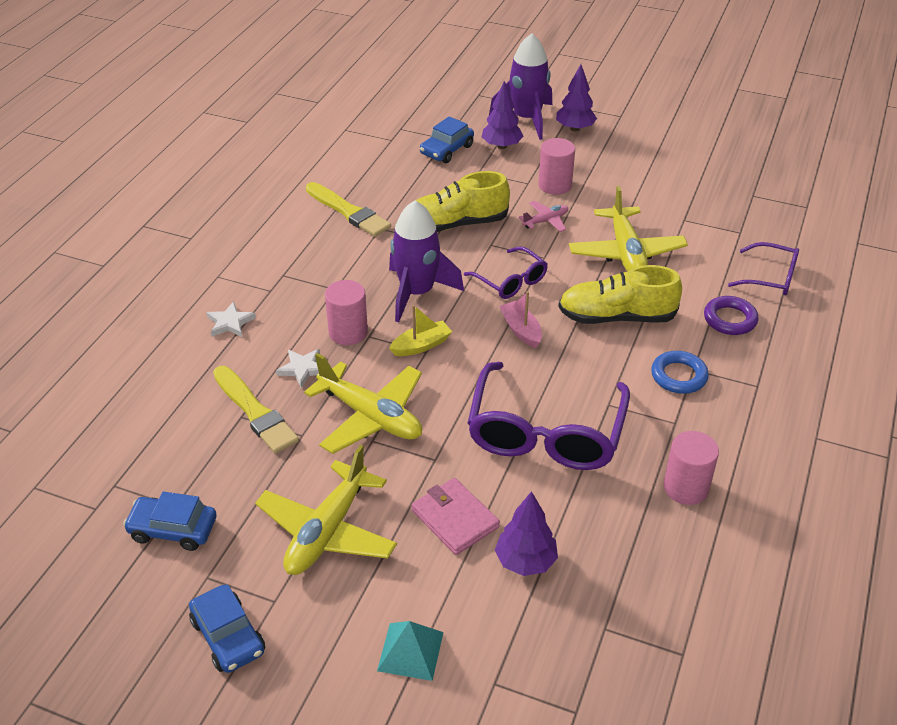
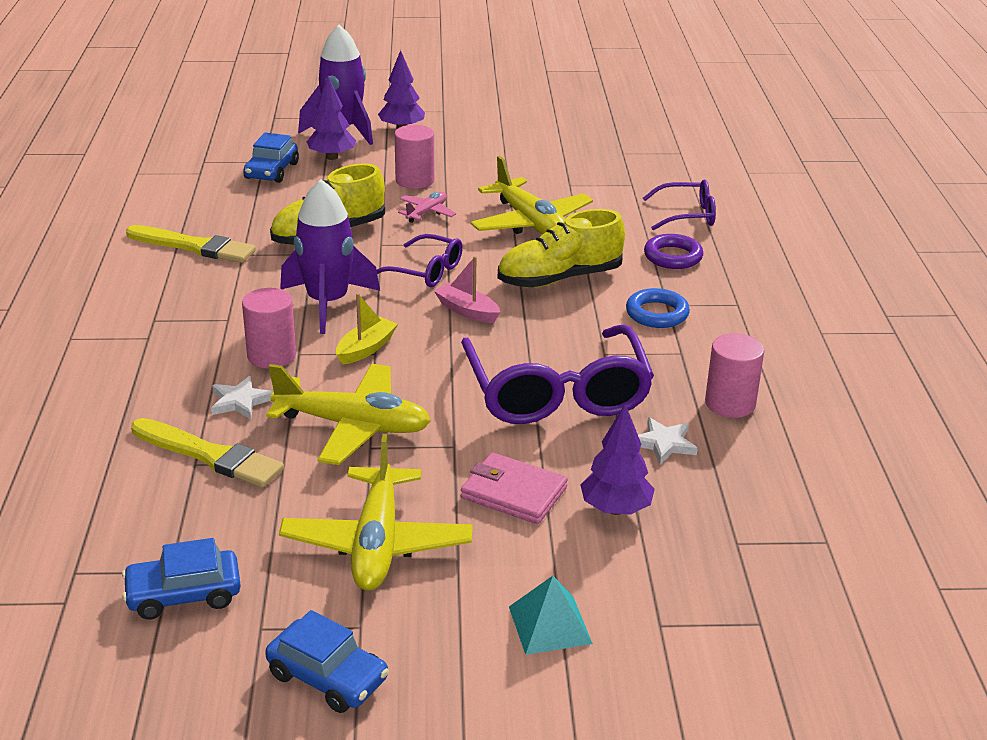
camera: 25 degrees left, 10 degrees down
white star [206,301,256,337] -> white star moved to [638,418,698,464]

